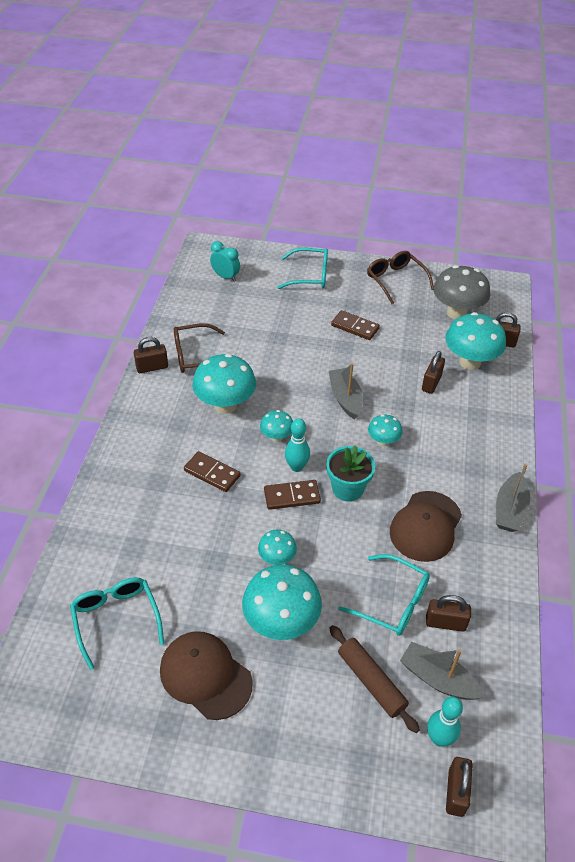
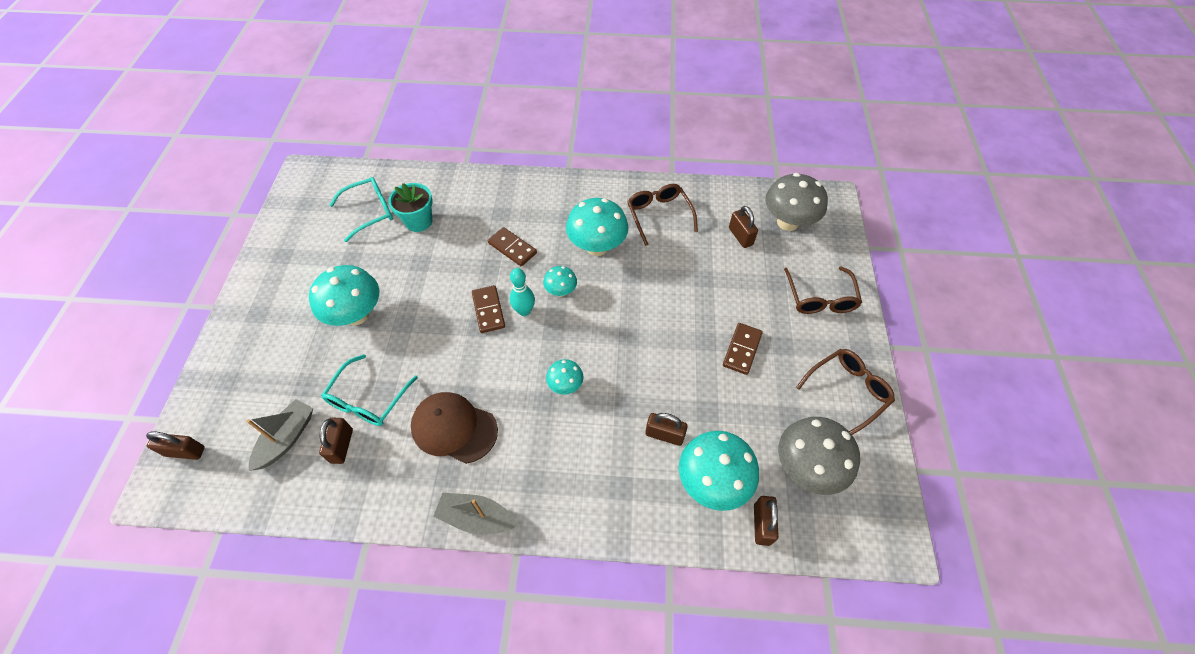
camera: 85 degrees right, 10 degrees up
brown padlock [134,337,168,373] -> brown padlock moved to [729,206,758,248]
brown cap [160,631,253,720] -> none
brown domino [184,451,240,492] -> brown domino turned 75 degrees counterclockwise [488,227,537,266]
turquoise clock [210,241,240,282] -> grey mushroom [765,173,828,231]
turquoise mushroom [258,529,297,565] -> none
turquoise glasses [277,248,328,289] -> brown glasses [784,266,862,314]
turquoise flower pot [326,445,375,502] -> turquoise flower pot moved to [388,183,433,232]
grey boat [329,363,363,420] -> none
brown rolling pin [329,625,420,733] -> none
turquoise bowling pin [427,696,463,746] -> none

